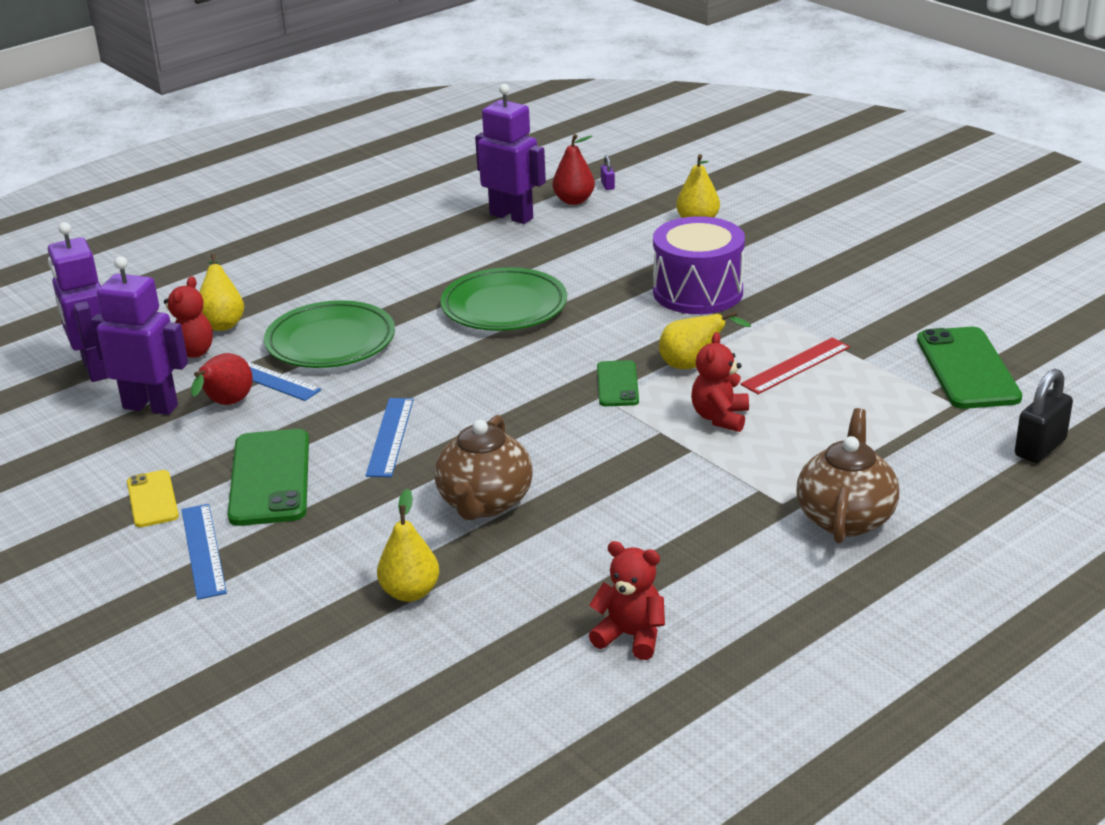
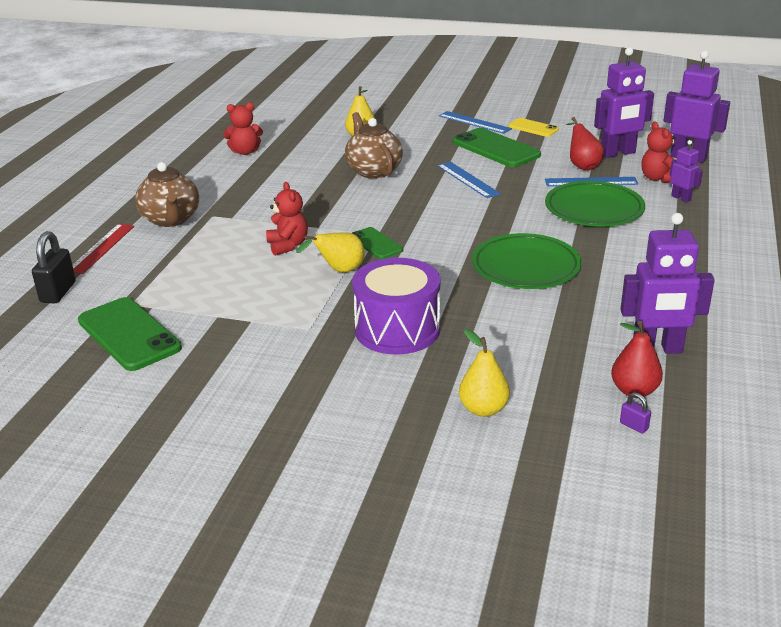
camera: 145 degrees right, 0 degrees up
yellow pear [200,254,244,331] -> purple robot [670,140,703,203]
red ruler [740,337,850,394] -> red ruler moved to [73,224,134,274]

